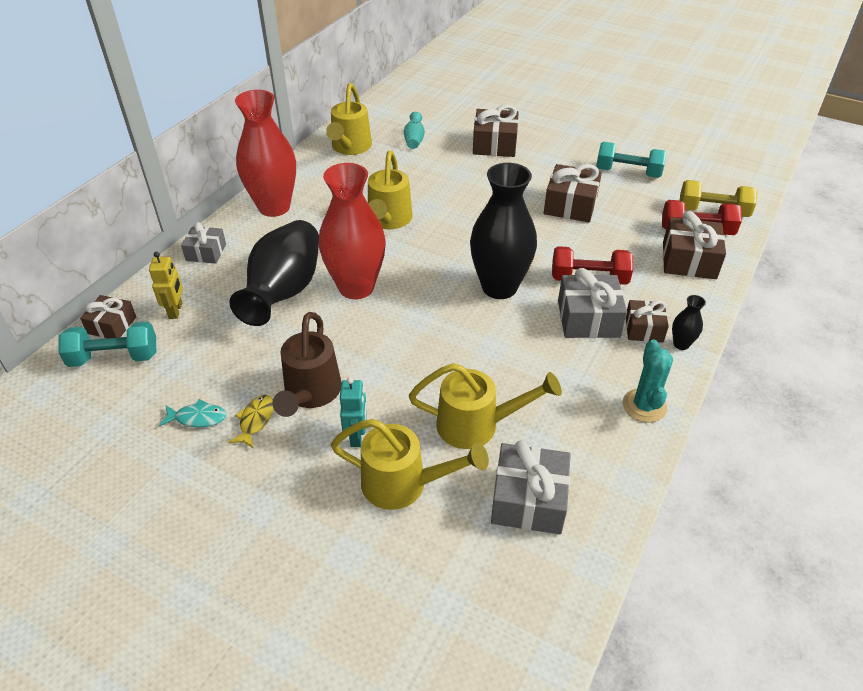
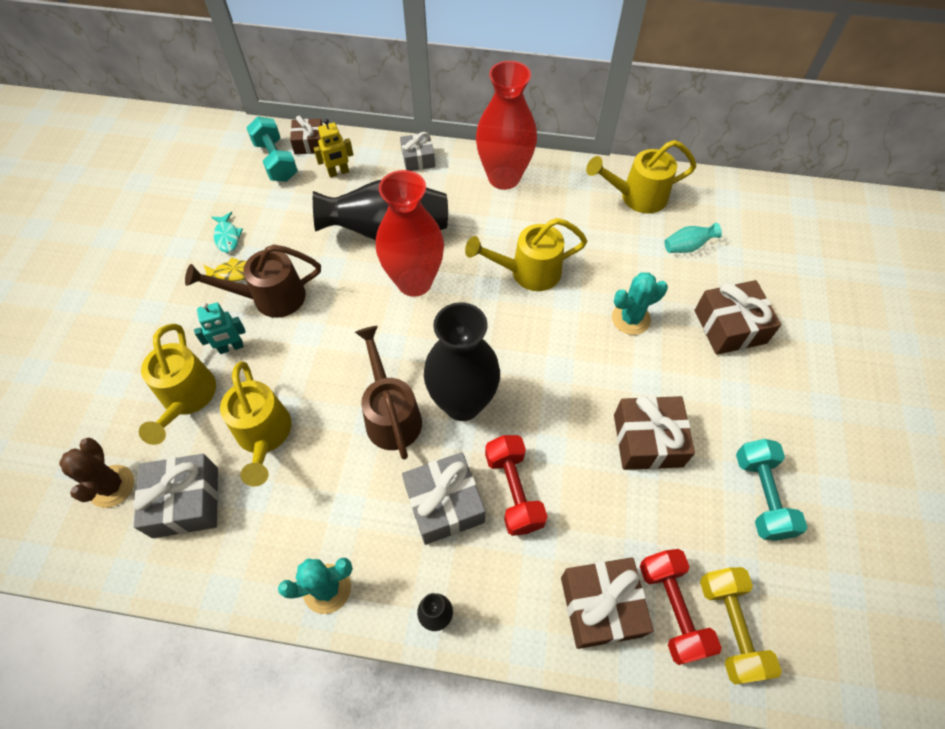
camera: 70 degrees right, 15 degrees up
brown gift [626,300,669,342] -> none
none -> brown cactus [59,437,134,508]
none -> brown watering can [355,326,422,460]
none -> turquoise cactus [612,272,668,335]

